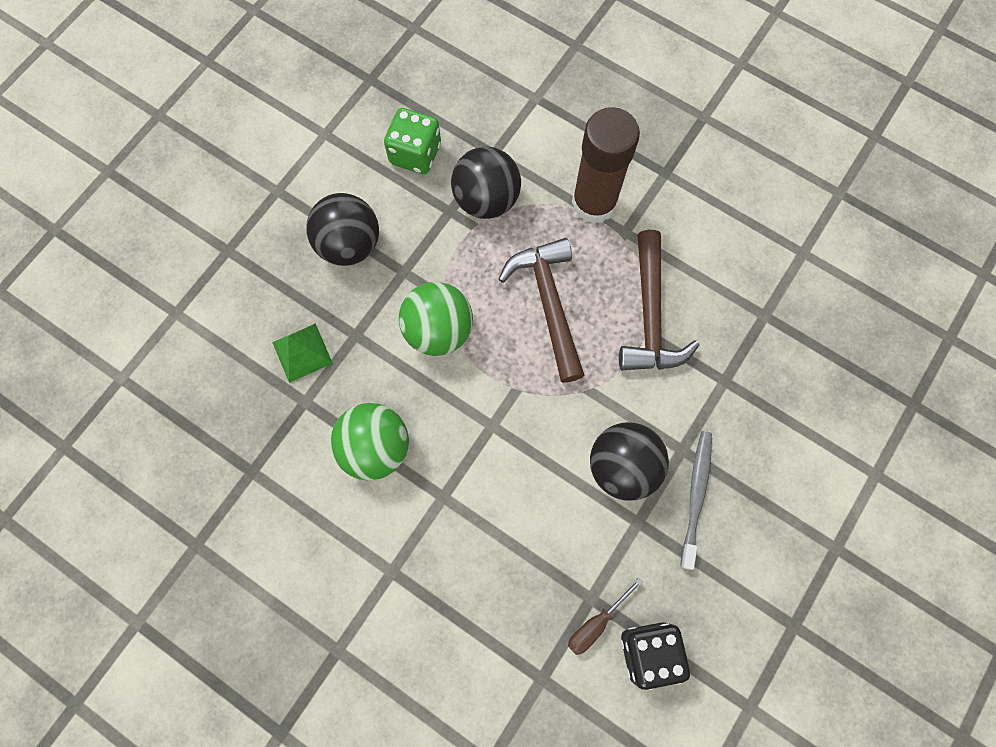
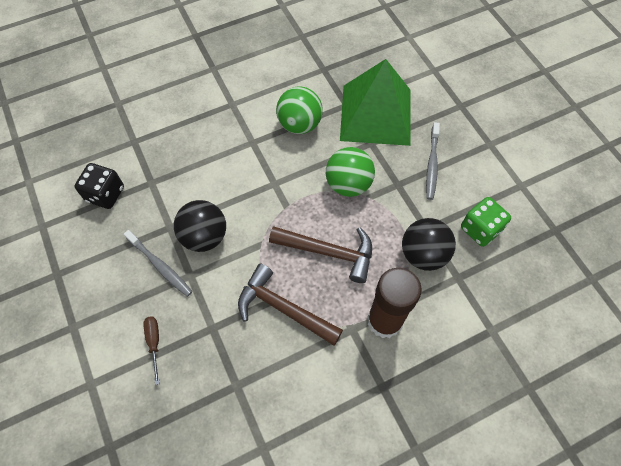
camera: 120 degrees right, 10 degrees down
green pyramid [272,323,333,383] -> green pyramid [340,59,411,146], size x2.37
black ball [306,193,379,266] -> grey toothbrush [426,122,440,200]
brown screwdriver [568,578,643,655] -> brown screwdriver moved to [143,316,160,385]

